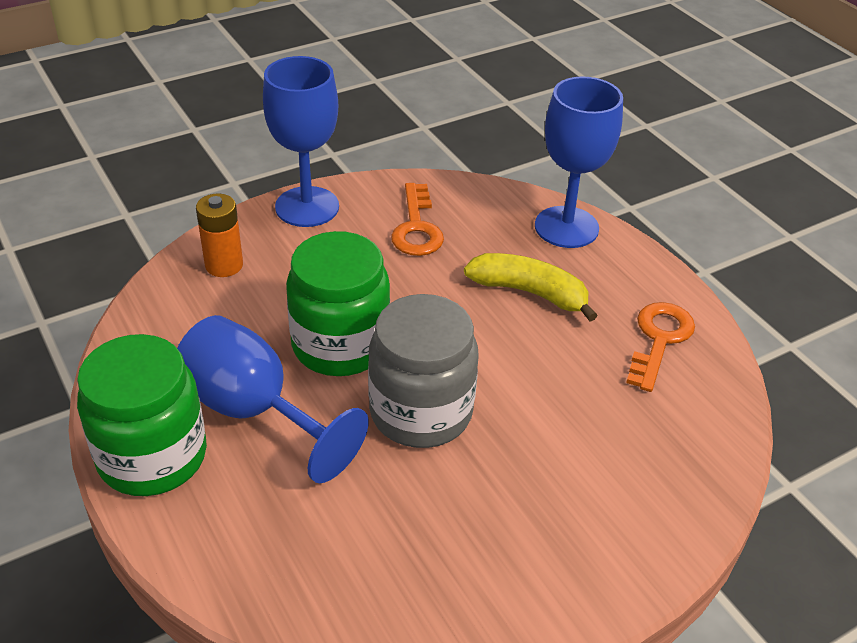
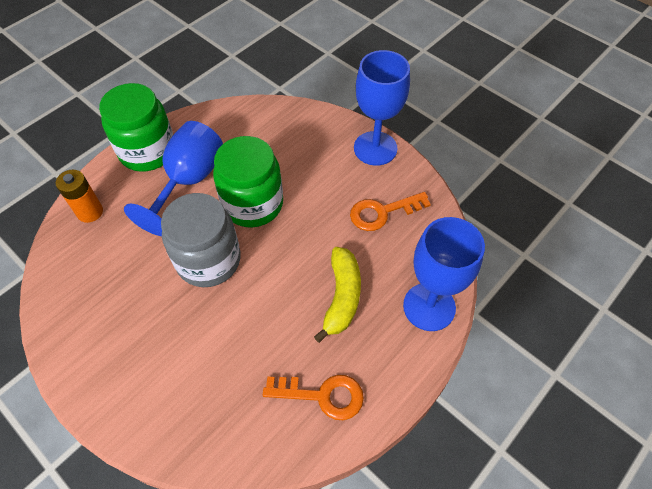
camera: 75 degrees right, 15 degrees up
orange battery [196,194,243,277] -> orange battery moved to [56,170,103,223]

